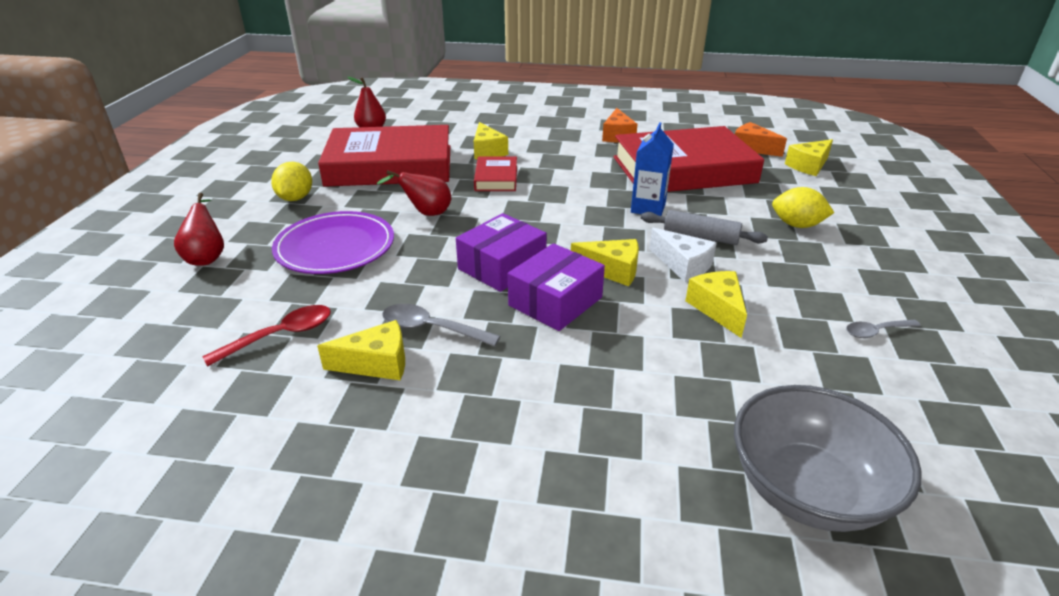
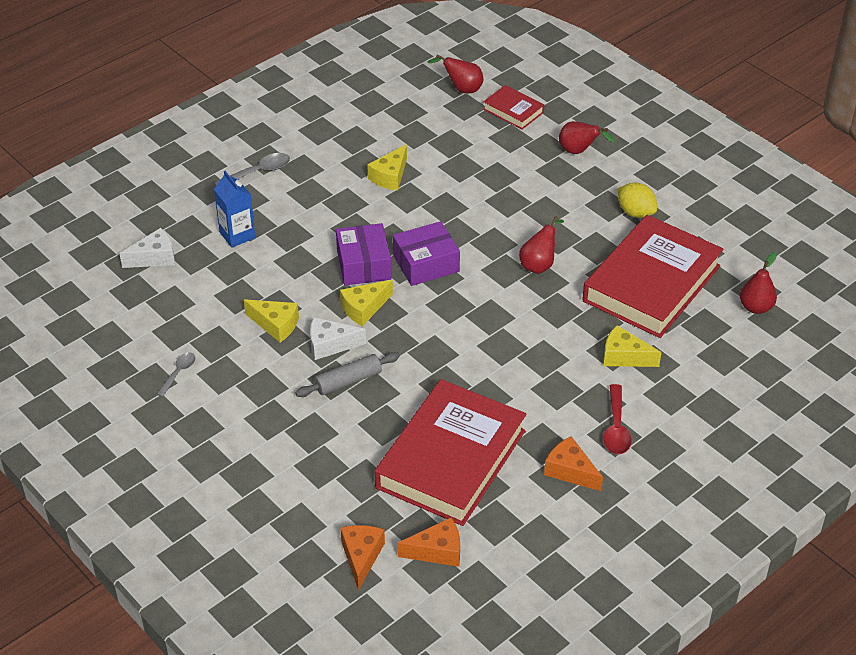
camera: 130 degrees right, 10 degrees up
red spoon [202,305,331,367] -> red spoon moved to [603,384,632,454]
purple plate [272,211,394,274] -> none
grey spoon [382,304,500,347] -> grey spoon moved to [214,153,290,186]
purple box [456,213,547,292] -> purple box turned 75 degrees clockwise [393,221,460,286]
red book [474,156,517,191] -> red book moved to [483,85,544,129]
blue carton [631,122,674,216] -> blue carton moved to [214,171,255,248]
grey bowl [734,385,922,532] -> white cheese [119,228,175,268]
yellow lemon [772,187,834,228] -> none
yellow cheese [785,139,833,176] -> orange cheese [340,525,385,591]
none -> red pear [428,54,483,93]

